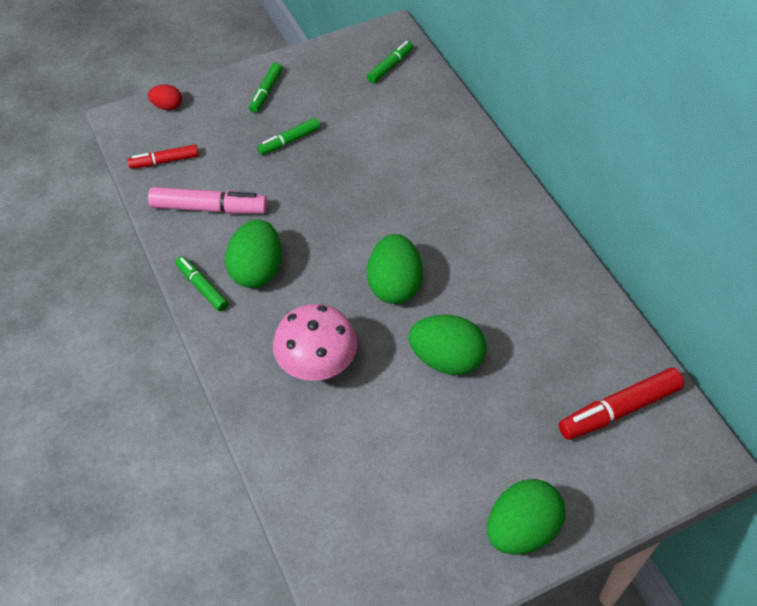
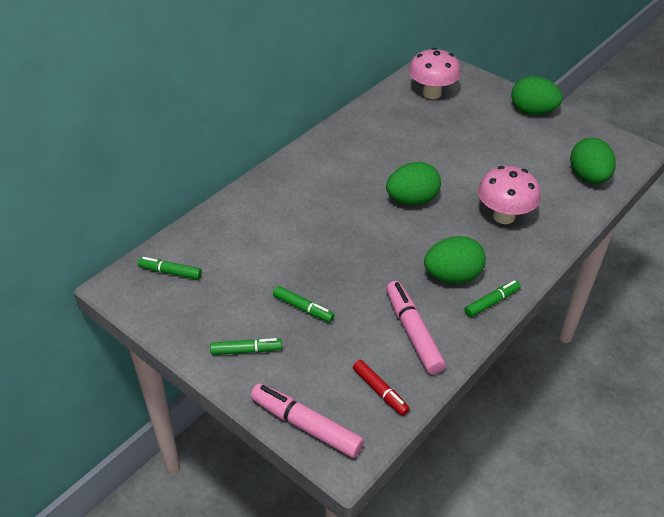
camera: 115 degrees left, 10 degrees down
red egg [148,85,182,110] -> pink marker [251,383,364,458]
green marker [175,256,229,311] -> green marker turned 150 degrees counterclockwise [465,280,521,317]
green egg [409,315,487,375] -> green egg moved to [570,138,616,184]
red marker [559,368,684,440] -> pink mushroom [409,48,461,99]

